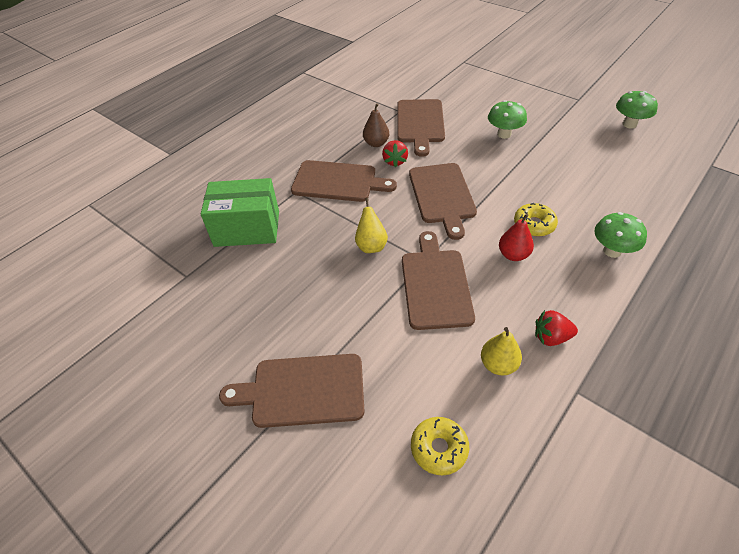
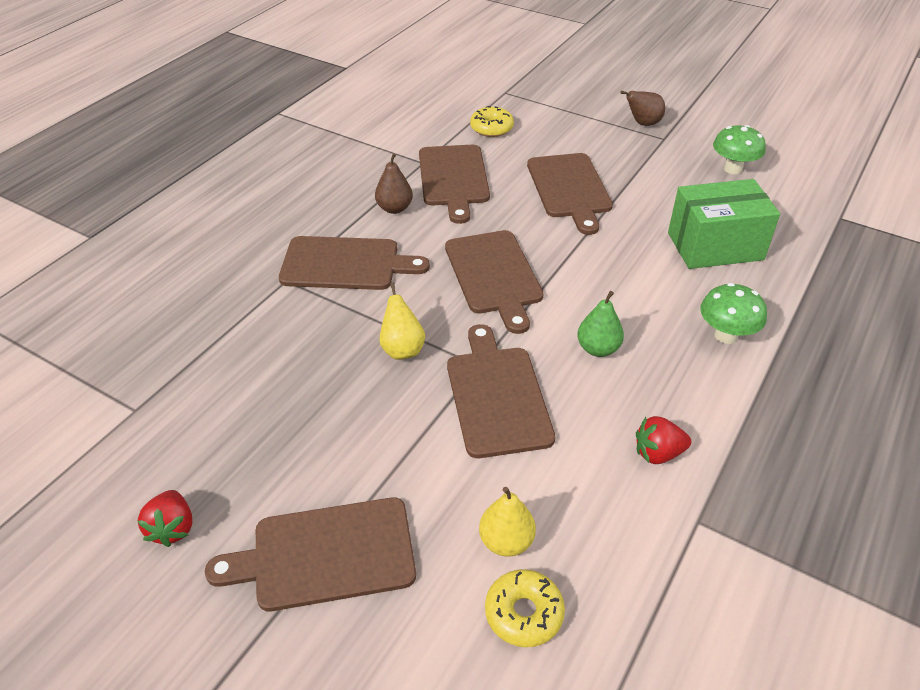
camera: 10 degrees left, 5 degrees down
green box [201,178,279,247] -> green box moved to [668,179,780,269]
red strawberry [382,140,408,168] -> red strawberry moved to [138,490,192,547]
yellow pear [481,327,522,376] -> yellow pear moved to [479,487,536,556]
green mushroom [488,100,527,139] -> brown cutting board [527,153,613,235]
red pear [499,213,534,261] -> green pear [577,291,624,357]
yellow donut [514,203,558,236] -> yellow donut moved to [470,106,514,137]
none -> brown pear [620,90,665,126]

